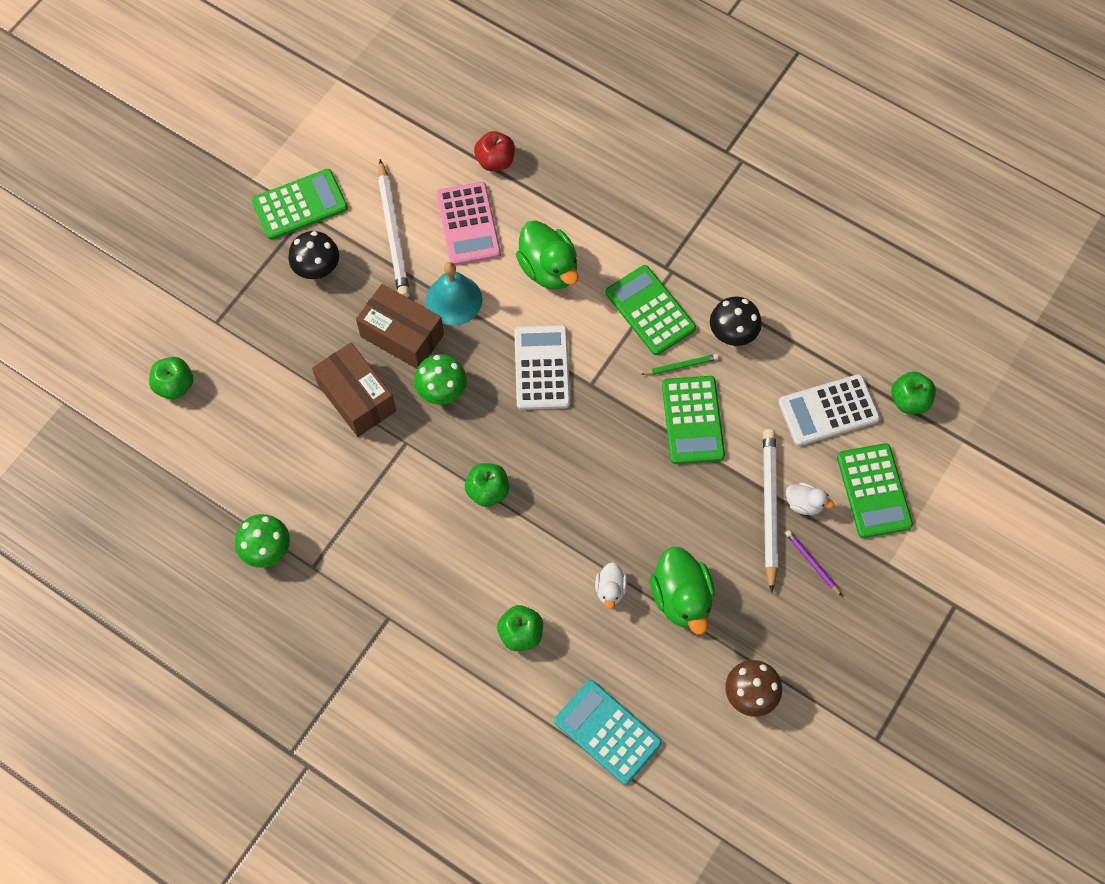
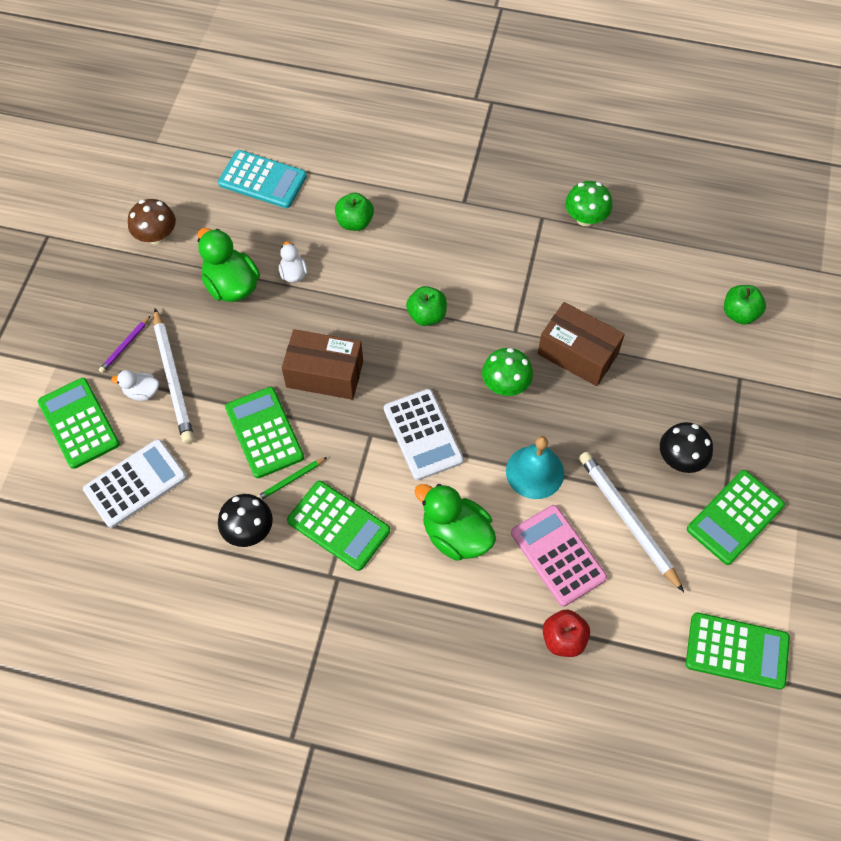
camera: 160 degrees right, 5 degrees down
brown box [356,284,444,369] -> brown box moved to [282,329,363,400]
purple pencil [785,530,842,596] -> purple pencil turned 90 degrees clockwise [99,316,150,373]
green apple [891,371,936,414] -> none
none -> green calculator [686,612,790,690]

